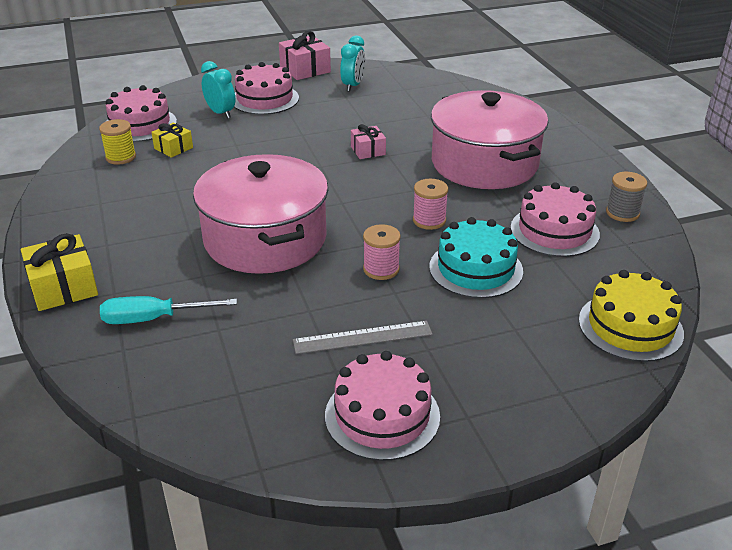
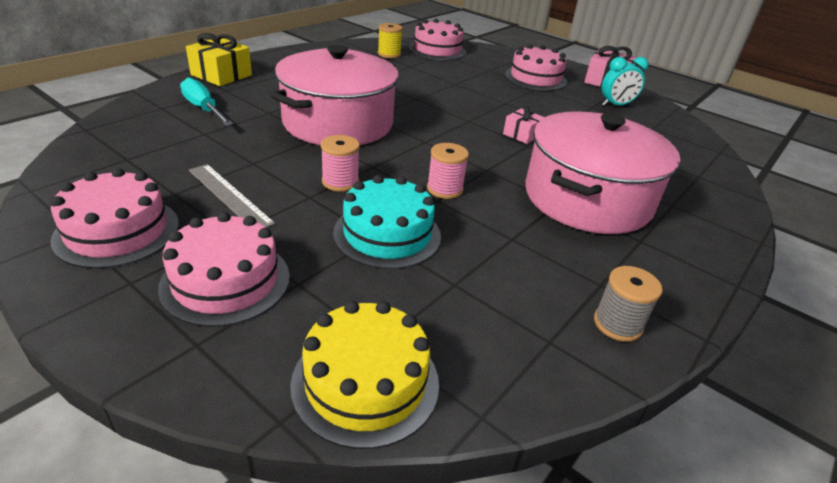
camera: 55 degrees right, 0 degrees up
yellow gift [151,123,193,158] -> none
turquoise clock [201,61,235,118] -> none
pink cake [511,182,600,257] -> pink cake moved to [158,212,290,327]

